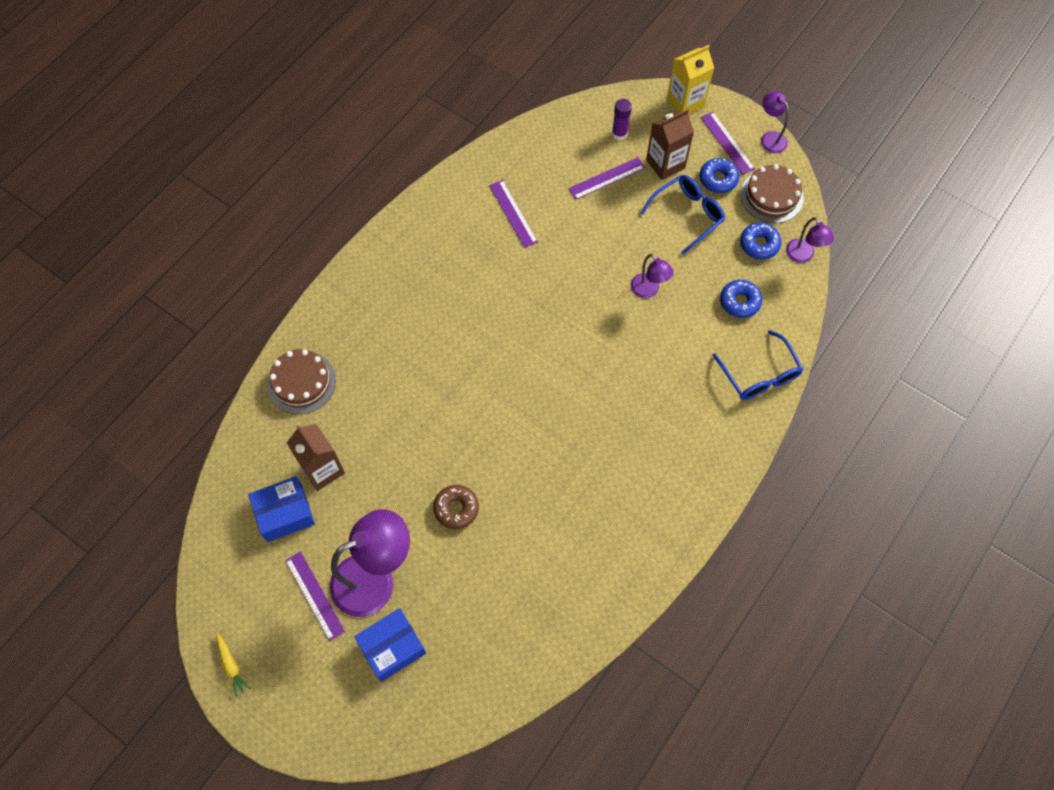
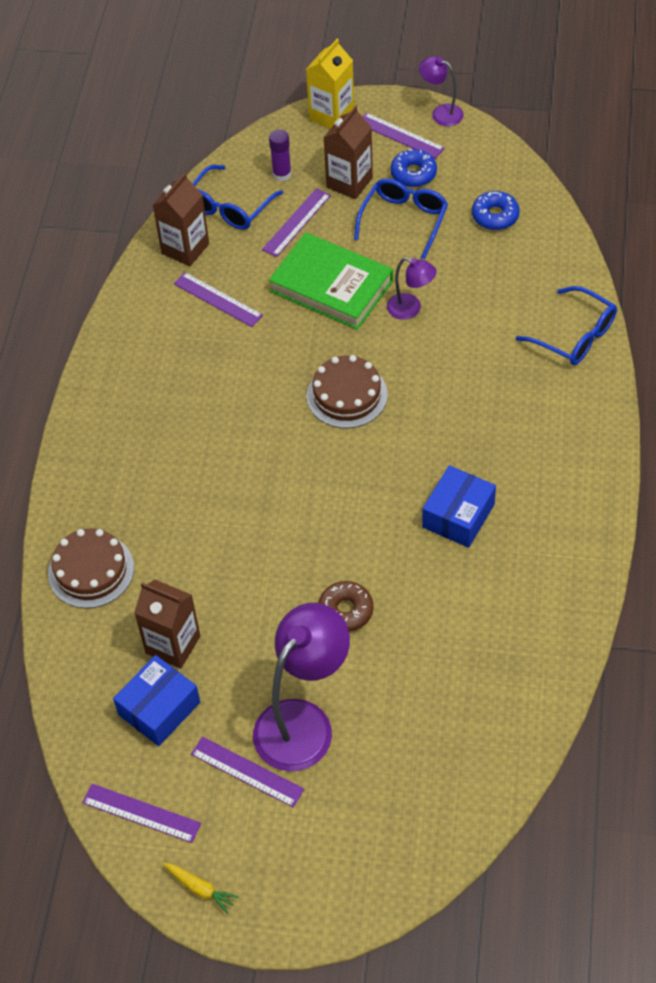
camera: 25 degrees left, 10 degrees down
blue box [354,608,426,682] -> blue box moved to [422,465,496,548]
blue donut [720,280,762,318] -> none
brown cake [740,164,804,223] -> brown cake moved to [307,355,388,428]
purple lamp [786,217,834,263] -> none
none -> purple ruler [82,784,201,843]
none -> brown carton [153,173,209,266]
none -> blue glasses [192,165,283,230]
none -> green book [269,232,393,330]

